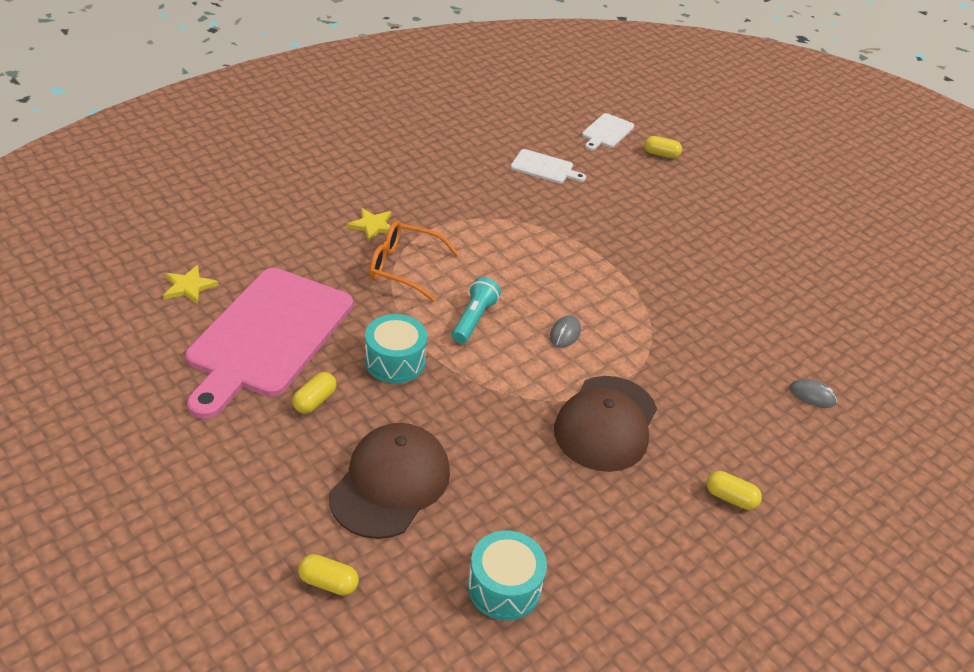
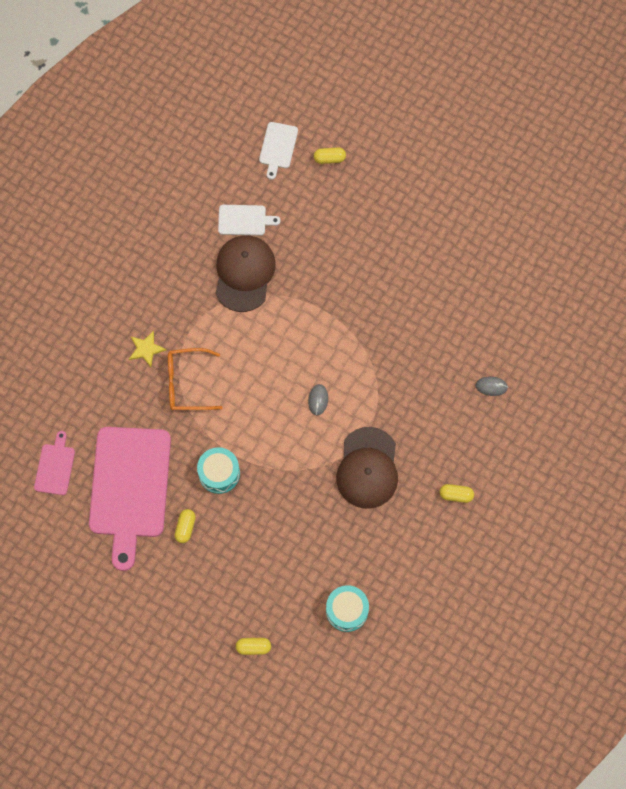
camera: 15 degrees left, 30 degrees up
yellow star [163,265,219,304] -> pink cutting board [34,431,75,495]
brown cap [329,423,450,539] -> brown cap moved to [215,235,276,312]
turquoise flashlight [452,277,501,344] -> none

